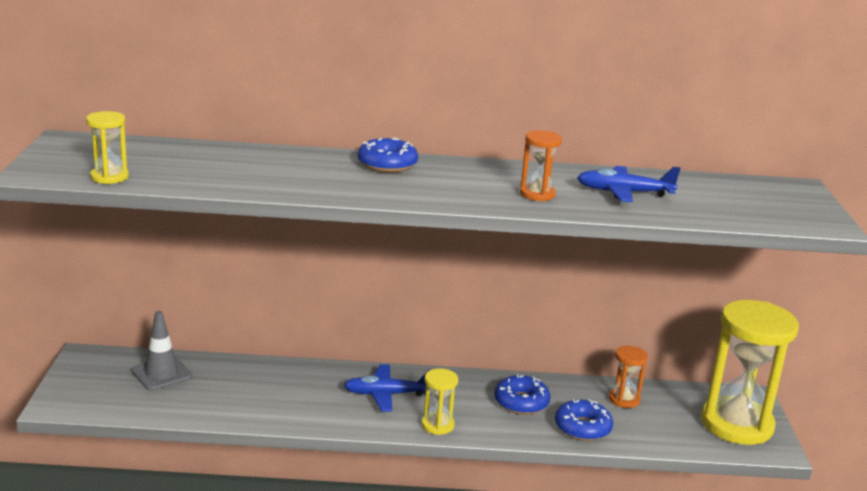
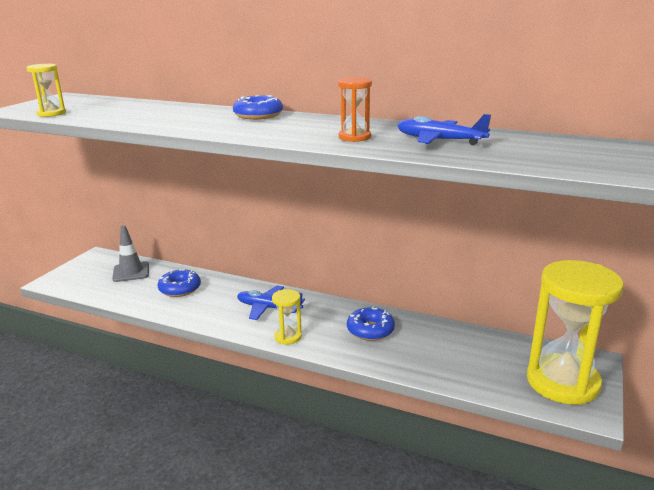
camera: 25 degrees right, 0 degrees up
blue donut [555,399,613,441] -> blue donut moved to [158,269,201,297]
orange hourglass [609,346,648,408] -> none

